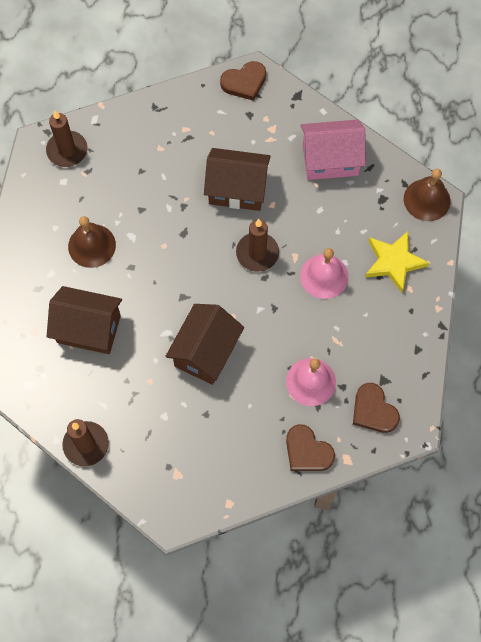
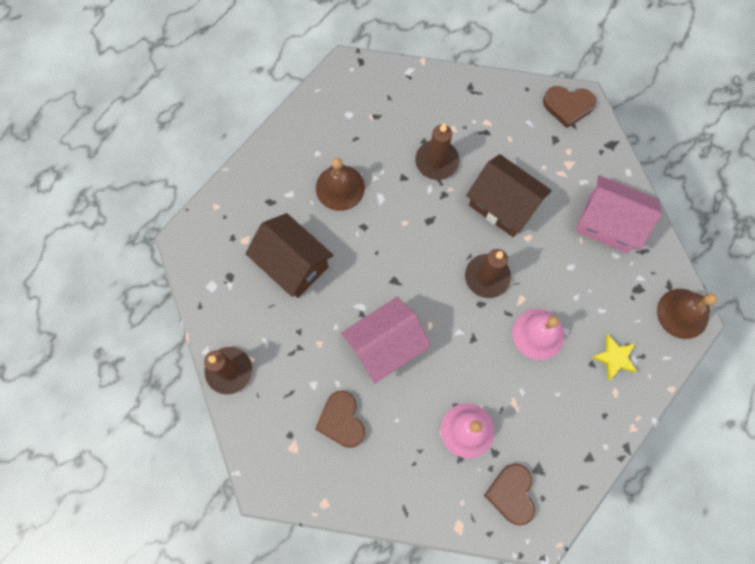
camera: 30 degrees right, 5 degrees up
brown candle [46,110,88,167] -> brown candle moved to [415,123,459,180]
brown house [165,304,244,385] -> pink house [341,297,431,384]
brown heart [286,424,335,471] -> brown heart moved to [315,391,365,448]
yellow star [365,231,429,293] -> yellow star [591,335,638,380], size x0.65

